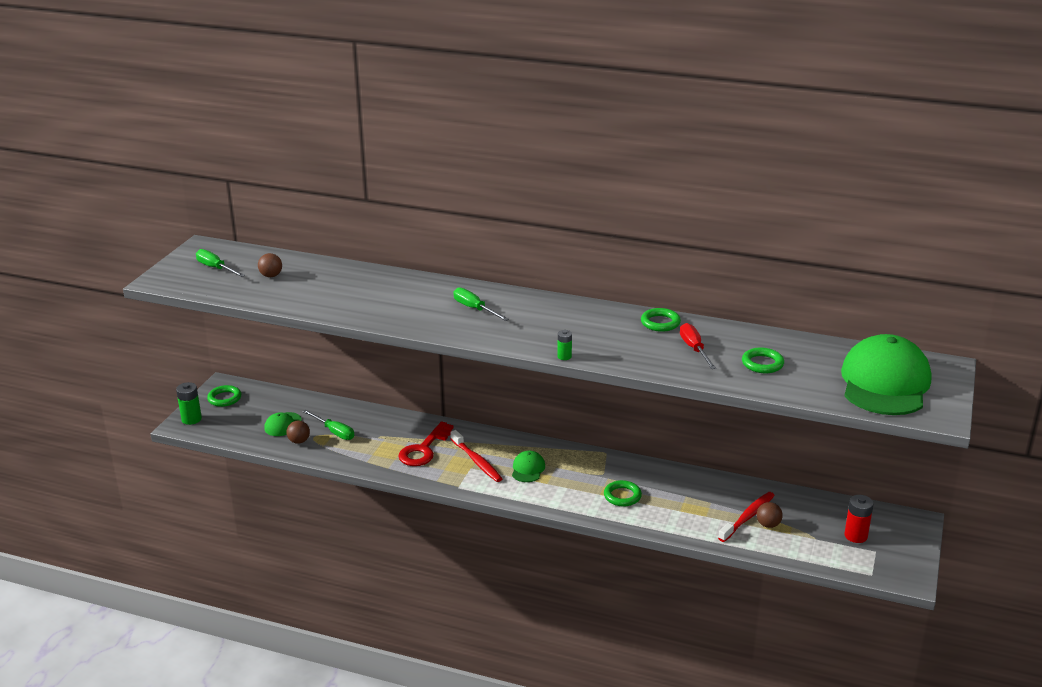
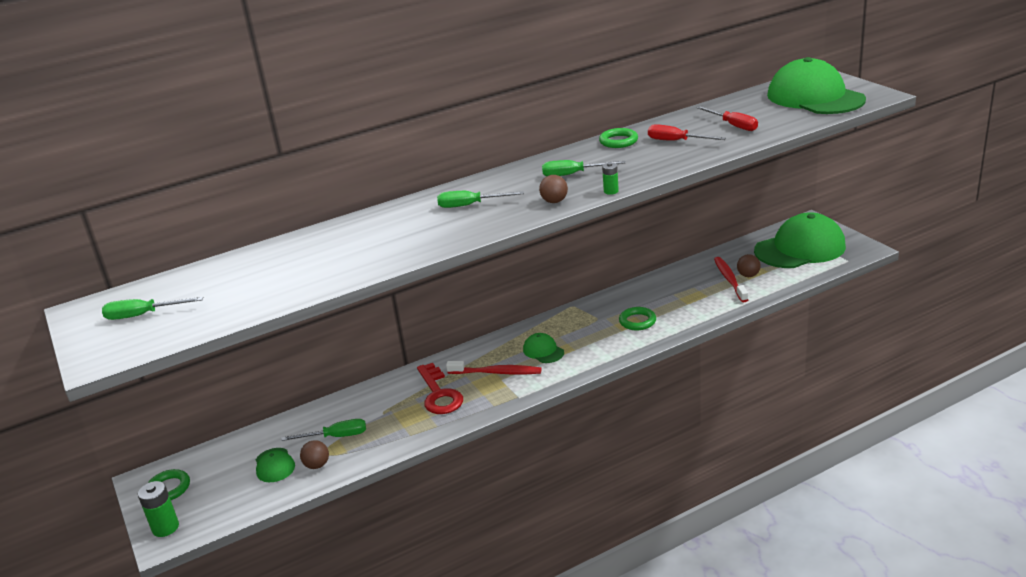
camera: 45 degrees left, 0 degrees up
brown ball [258,253,282,277] -> brown ball moved to [539,175,568,203]
green ring [742,347,784,373] -> red screwdriver [696,106,758,131]
red battery [844,495,874,543] -> green cap [754,212,846,268]
none -> green screwdriver [542,160,626,176]

